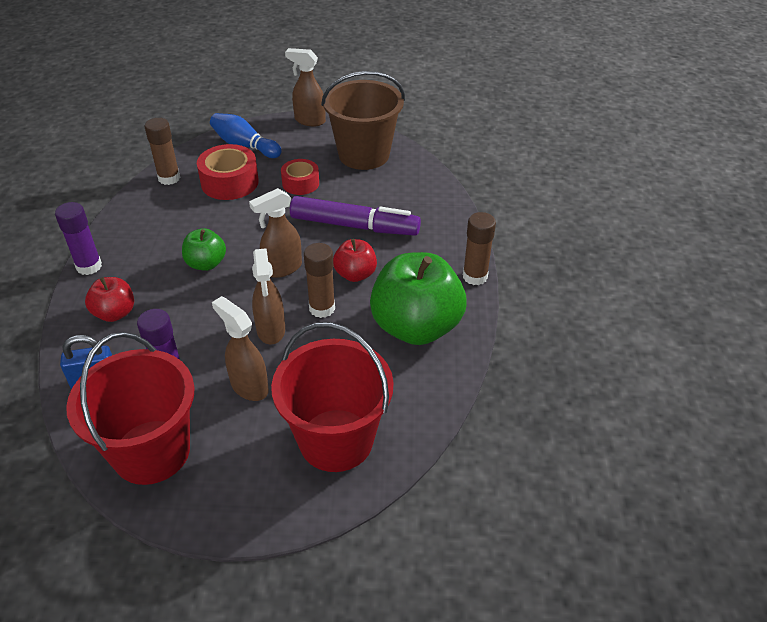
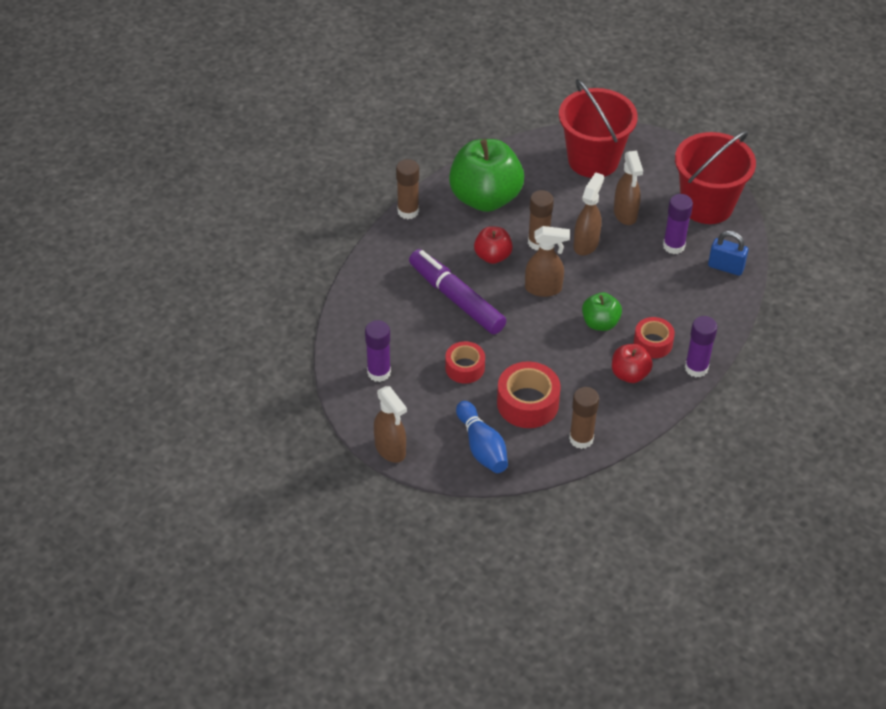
camera: 145 degrees left, 5 degrees up
red apple [85,277,134,322] -> red apple moved to [612,344,653,383]
brown bucket [321,71,405,170] -> purple glue stick [365,320,391,382]
none -> red tape [634,317,675,359]

